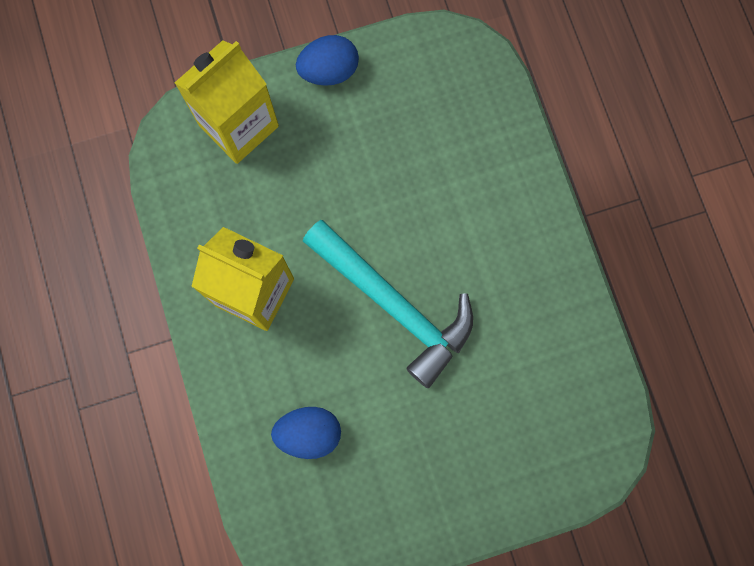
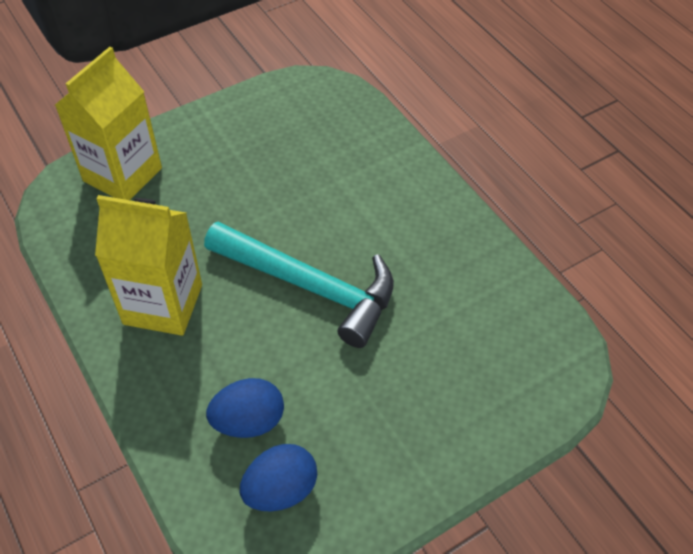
camera: 15 degrees left, 25 degrees down
blue egg [296,35,359,86] -> blue egg moved to [240,444,317,512]

